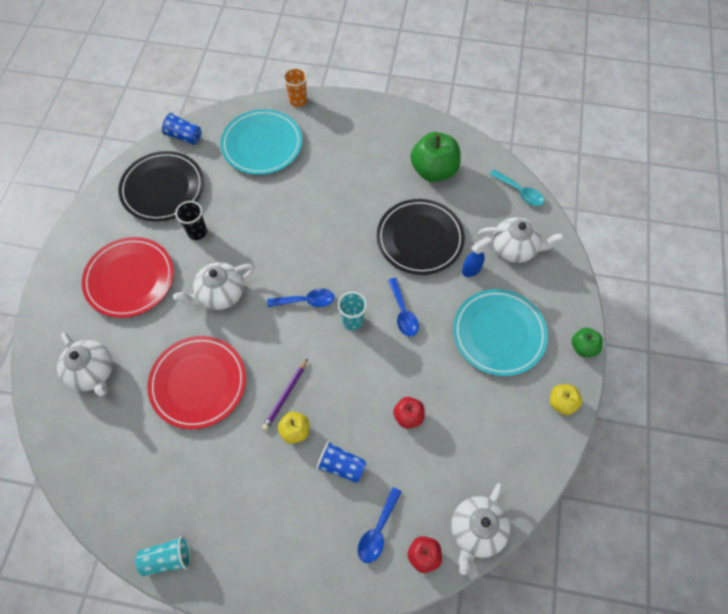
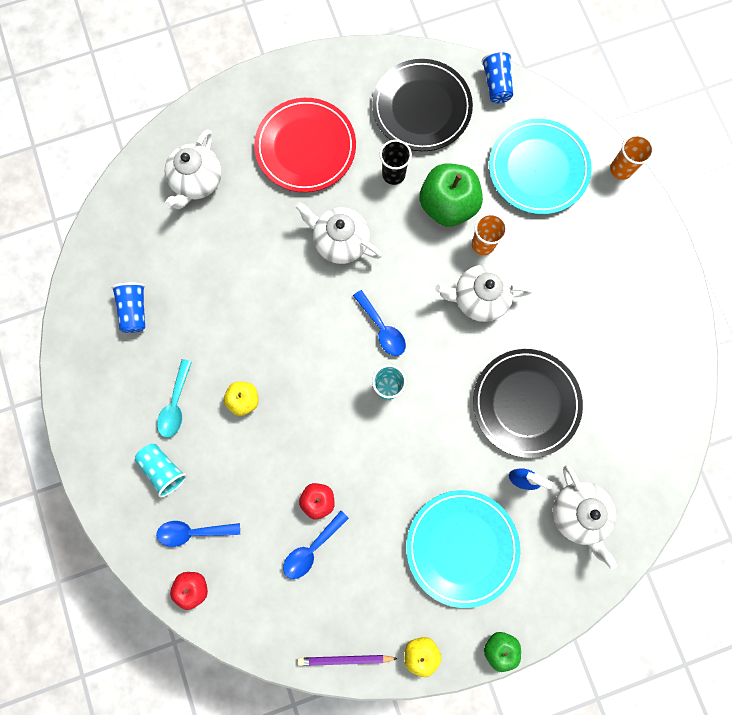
camera: 60 degrees right, 15 degrees up
turquoise cup [135,535,191,576] -> turquoise cup moved to [135,444,187,497]
red plate [147,336,246,429] -> none
purple pencil [262,358,308,431] -> purple pencil moved to [298,655,398,666]
blue cup [316,441,366,483] -> blue cup moved to [112,283,145,333]
blue spoon [388,278,419,336] -> blue spoon moved to [283,511,349,579]
green apple [411,132,461,182] -> green apple moved to [420,164,483,227]
white teapot [451,483,510,575] -> white teapot moved to [435,265,532,322]
turquoise spoon [490,170,544,206] -> turquoise spoon moved to [157,359,192,438]
none -> orange cup [472,213,507,255]

